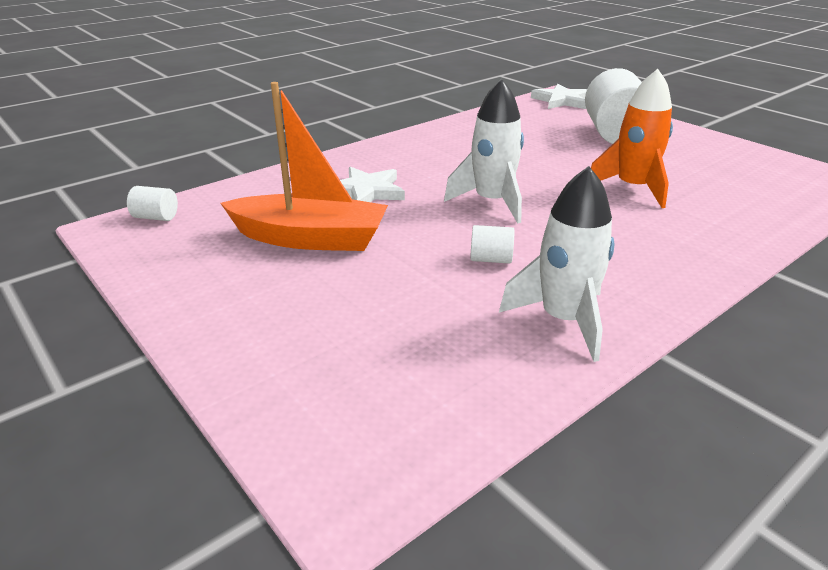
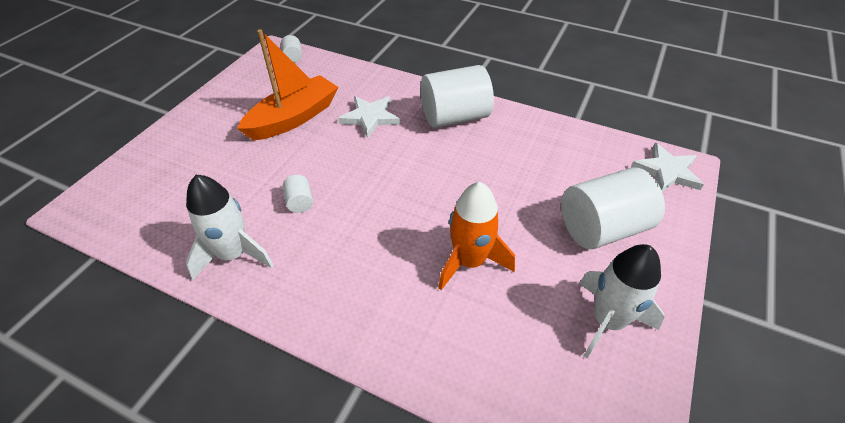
camera: 65 degrees right, 15 degrees up
orange boat [221,82,388,251] -> orange boat turned 120 degrees counterclockwise [237,29,339,140]
white rocket [444,78,524,223] -> white rocket moved to [579,244,665,358]
none -> white cylinder [421,65,494,128]

